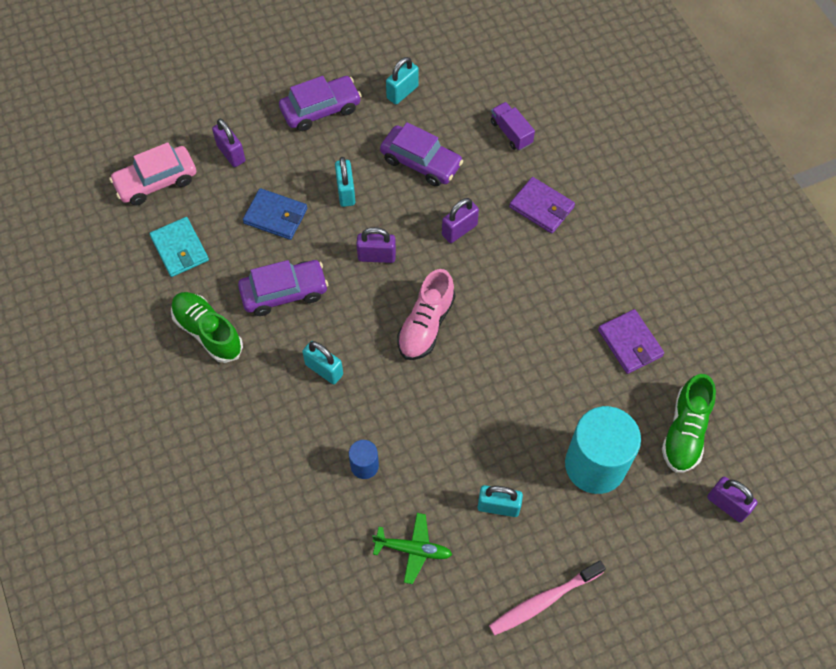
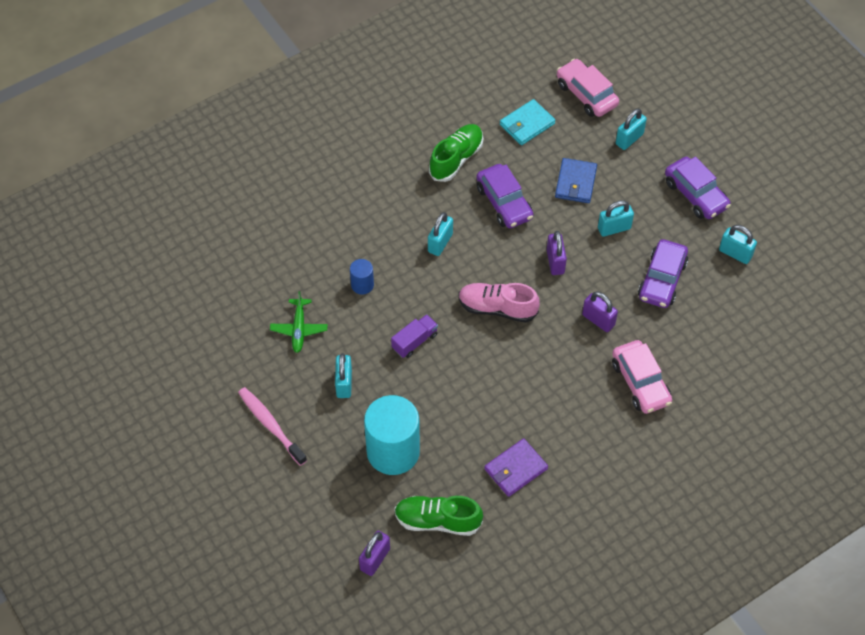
camera: 80 degrees right, 5 degrees down
purple padlock [212,119,246,167] -> turquoise padlock [616,108,647,150]
purple truck [491,102,535,150] -> purple truck moved to [391,314,438,358]
purple wallet [509,177,575,234] -> pink car [612,340,672,414]

